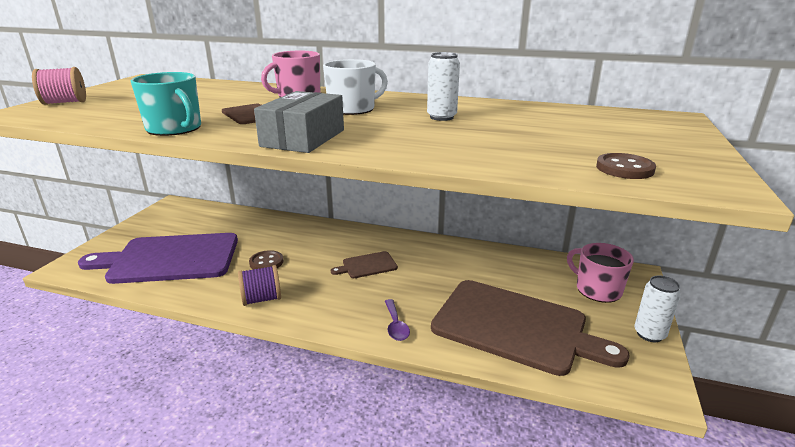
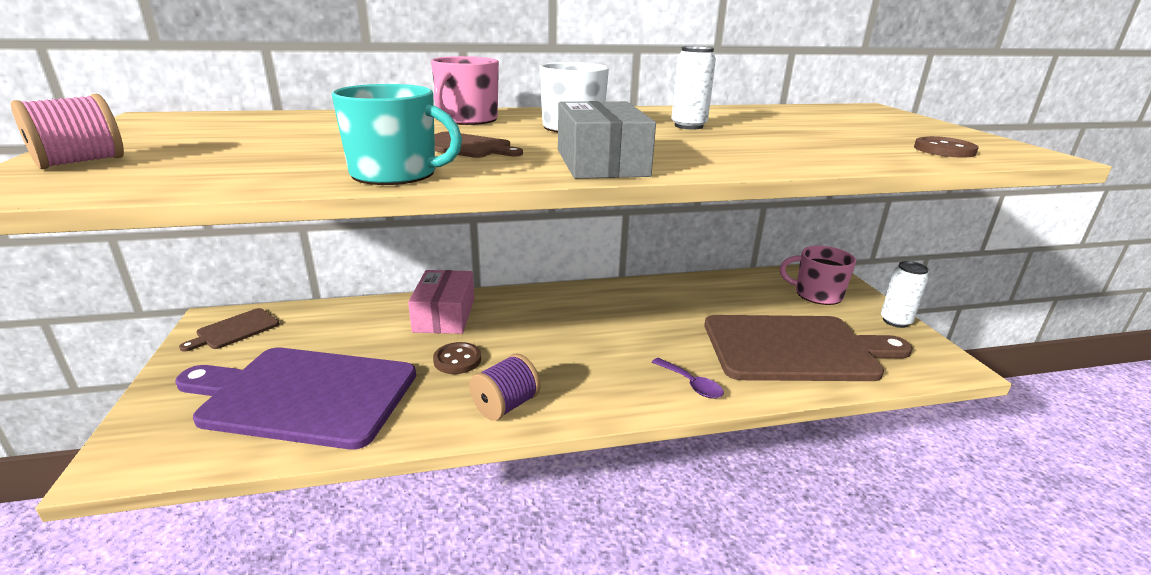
camera: 30 degrees left, 0 degrees up
purple cutting board [78,233,238,284] -> purple cutting board turned 45 degrees clockwise [175,348,416,450]
brown cutting board [331,251,398,278] -> brown cutting board moved to [179,308,279,352]
none -> pink box [408,270,474,334]

